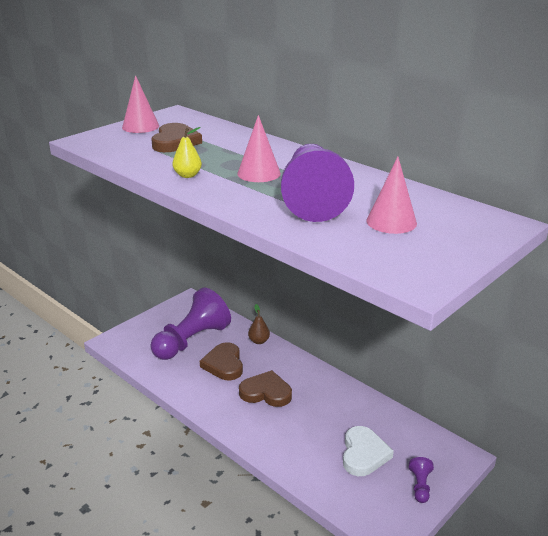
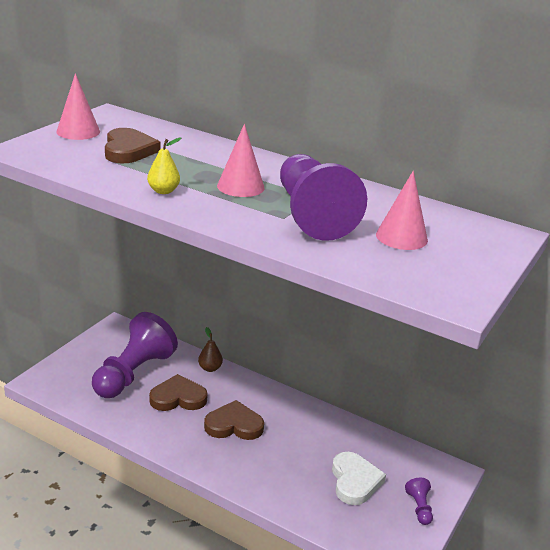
camera: 15 degrees left, 0 degrees up
brown heart [200,343,243,380] -> brown heart turned 105 degrees clockwise [149,374,208,411]

